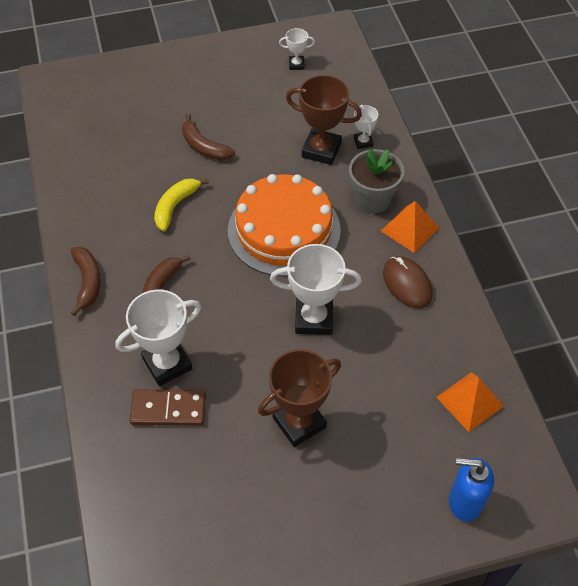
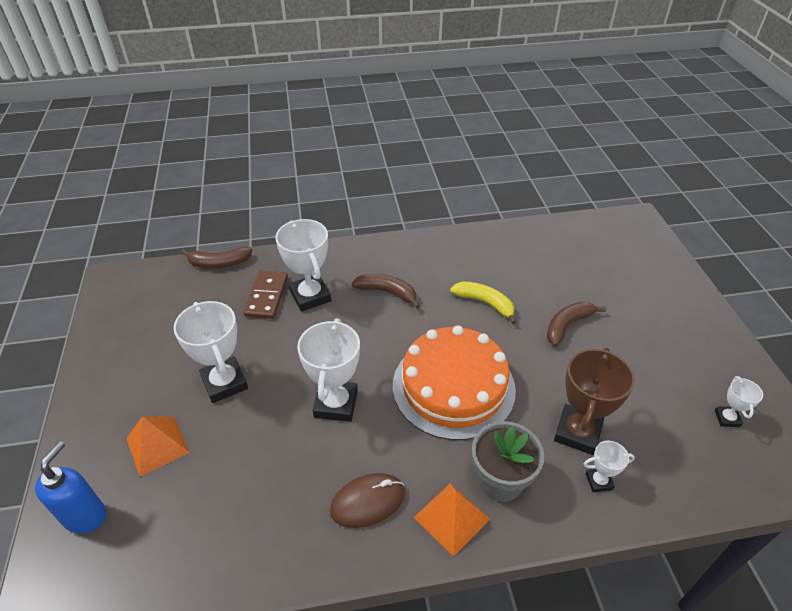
camera: 95 degrees right, 10 degrees down
brown banana [71,247,101,316] -> brown banana moved to [181,247,252,269]
brown trophy [258,349,341,447] -> white trophy [173,301,248,403]
orange pyramid [436,372,504,432] -> orange pyramid moved to [126,416,190,476]

